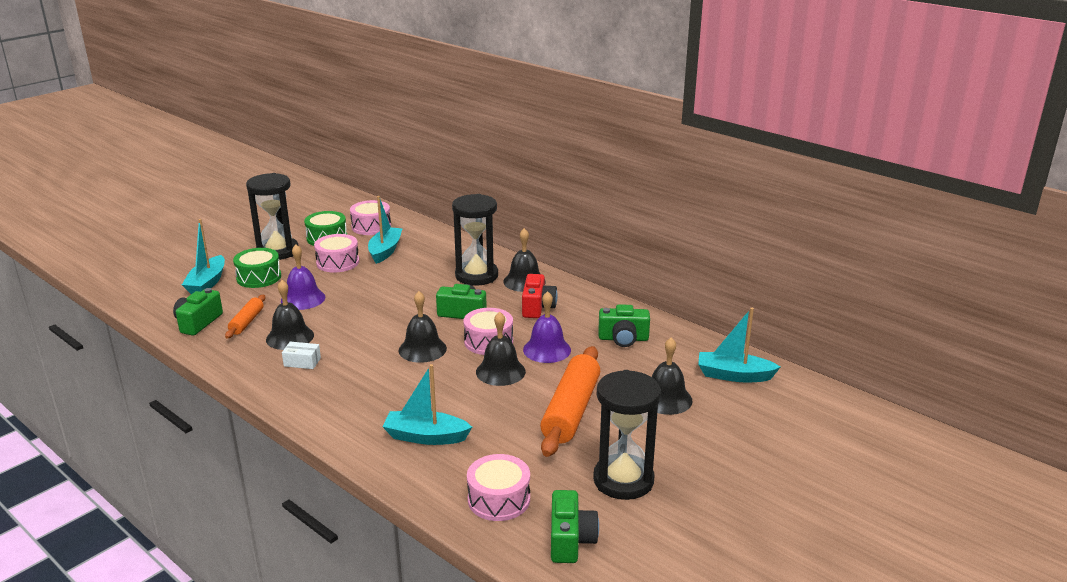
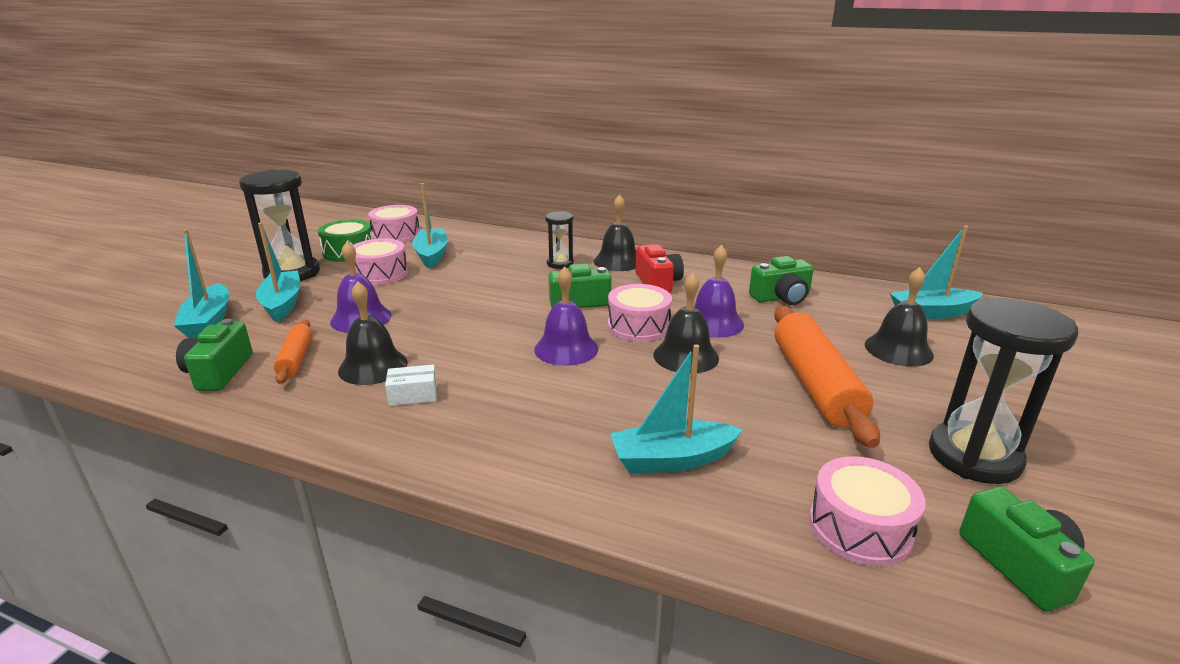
camera: 20 degrees left, 0 degrees up
green drum [233,248,281,288] -> turquoise boat [256,222,300,322]
black bell [399,291,447,363] -> purple bell [534,267,598,366]
black hourglass [452,194,498,286] -> black hourglass [545,211,574,269], size x0.53

